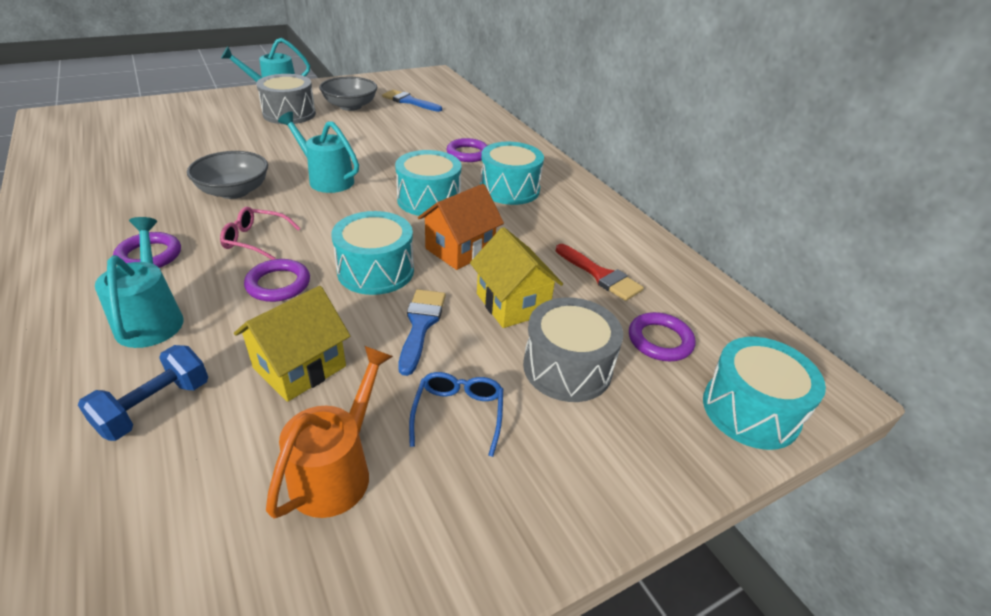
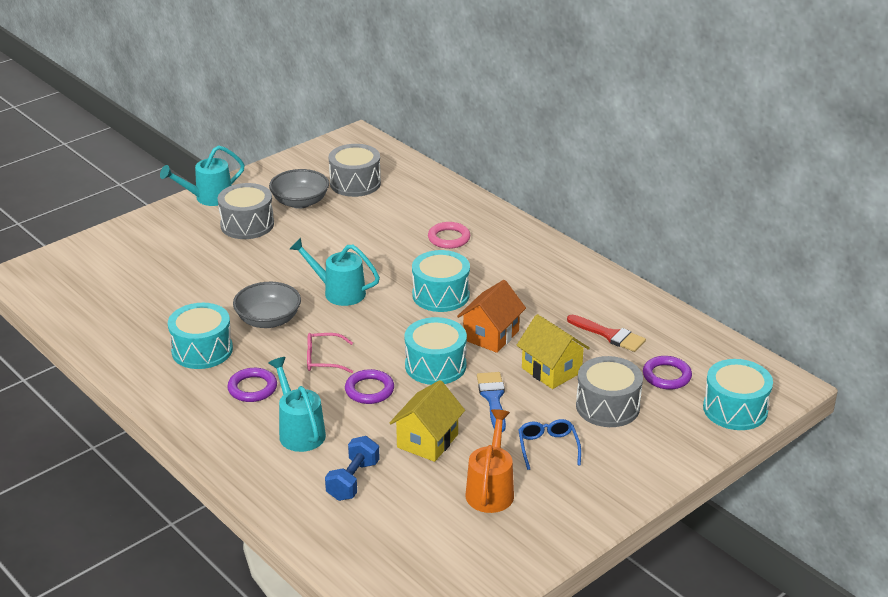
camera: 10 degrees left, 5 degrees down
blue brush [382,90,442,112] -> grey drum [329,144,381,197]
purple ring [447,138,488,162] -> pink ring [428,222,470,249]
turquoise drum [480,142,544,205] -> turquoise drum moved to [168,303,233,369]

